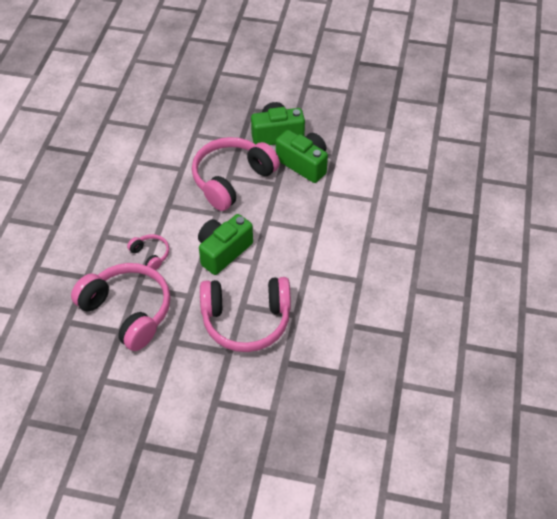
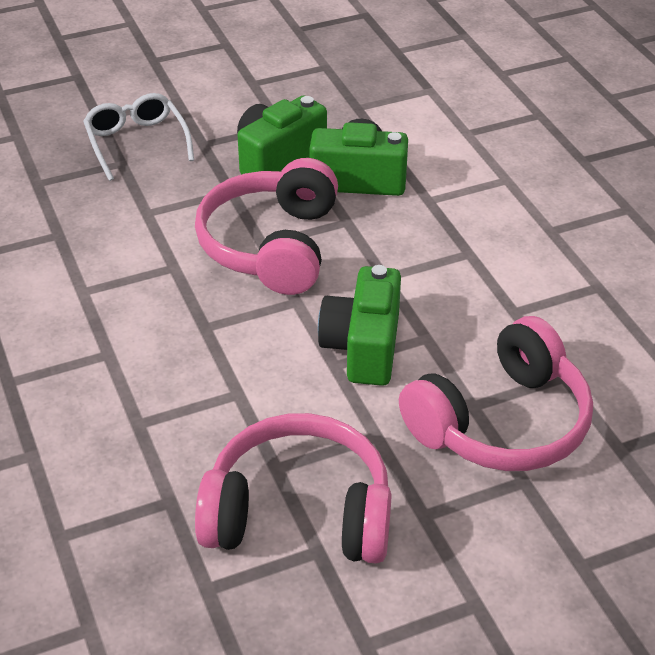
camera: 35 degrees left, 10 degrees down
pink headphones [127,234,169,270] -> none
none -> white glasses [83,93,194,181]

